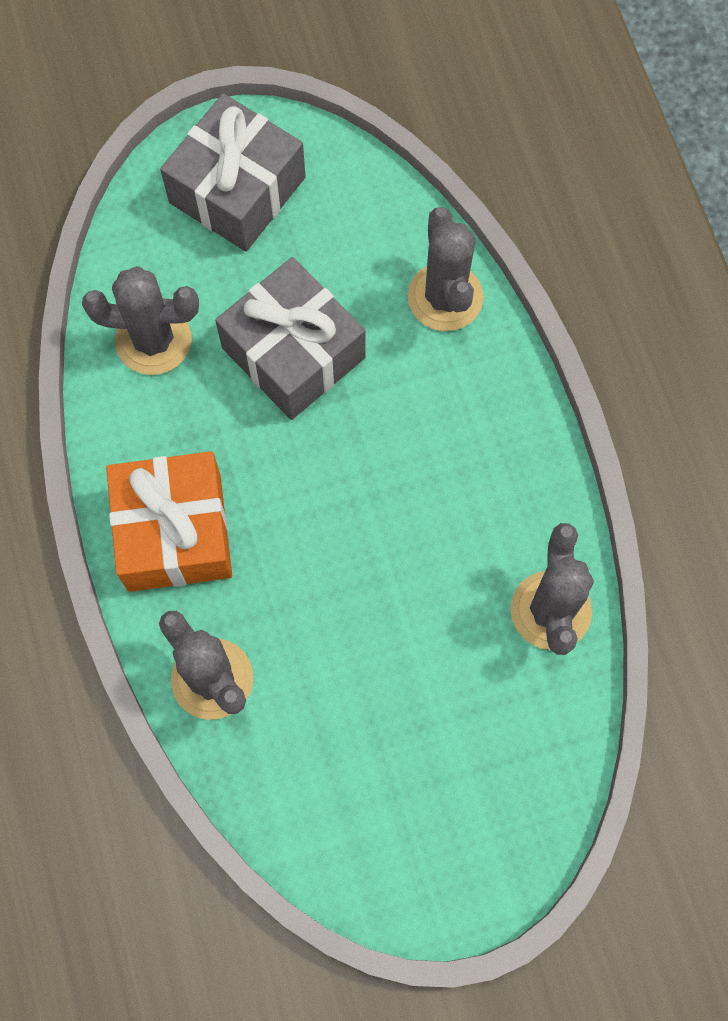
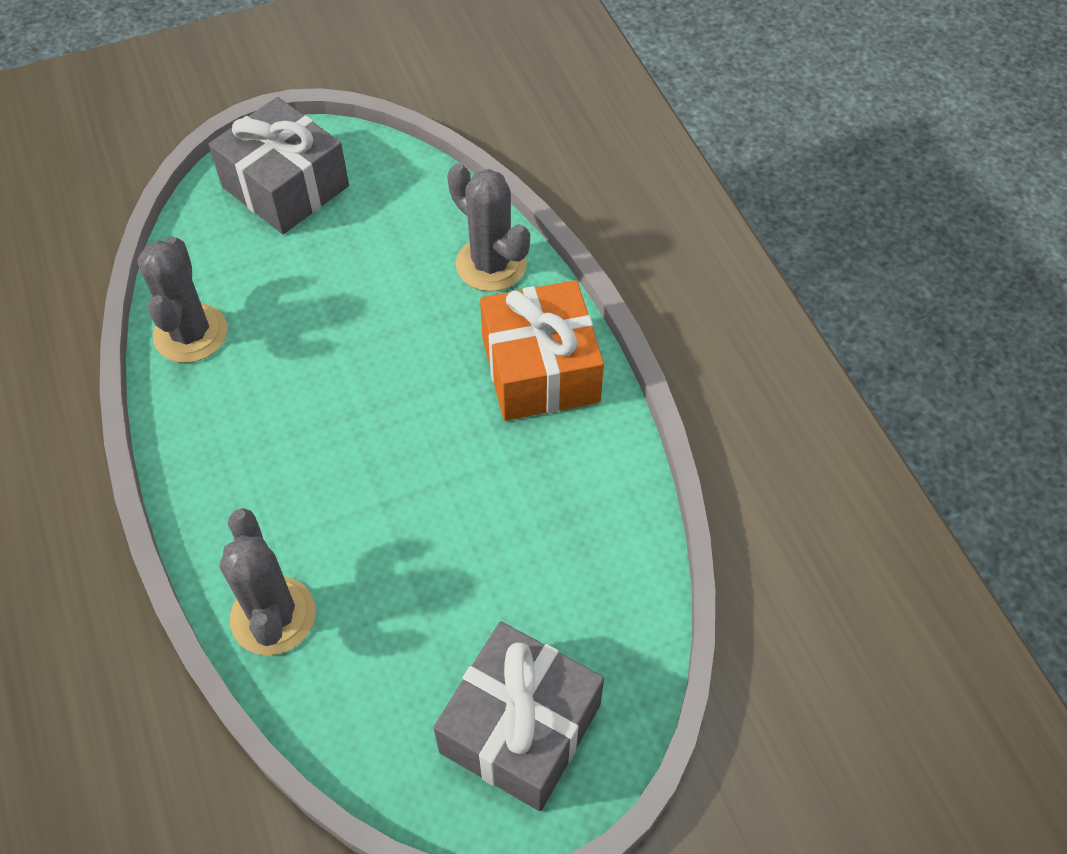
camera: 175 degrees right, 15 degrees down
grey cactus [82,266,199,375] -> none
grey gift [215,257,365,420] -> grey gift moved to [209,97,349,234]

